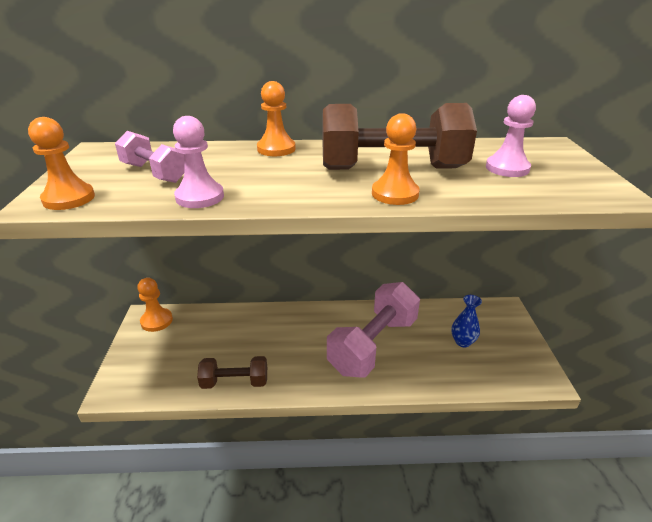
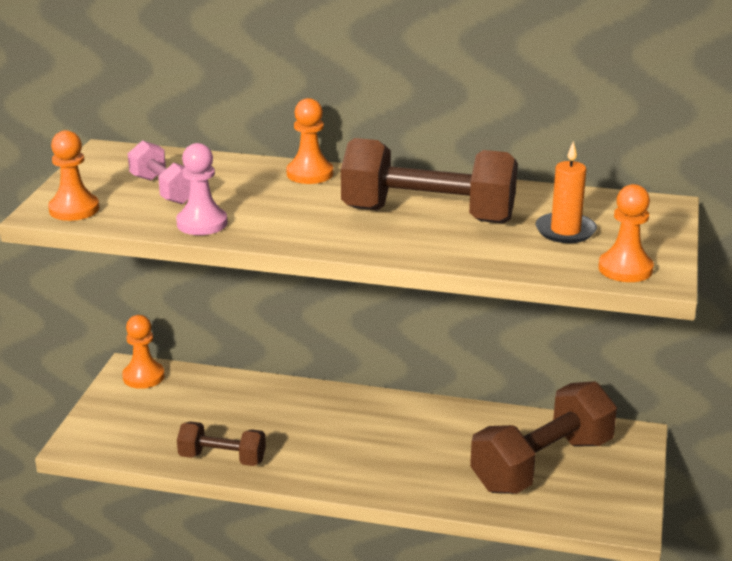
camera: 15 degrees right, 5 degrees down
pink dumbbell [327,282,420,377] -> none
orange pawn [372,113,420,205] -> orange pawn moved to [598,184,654,282]
blue vase [451,295,482,347] -> brown dumbbell [470,381,617,494]
pink pawn [486,95,536,177] -> orange candle [536,141,597,243]

